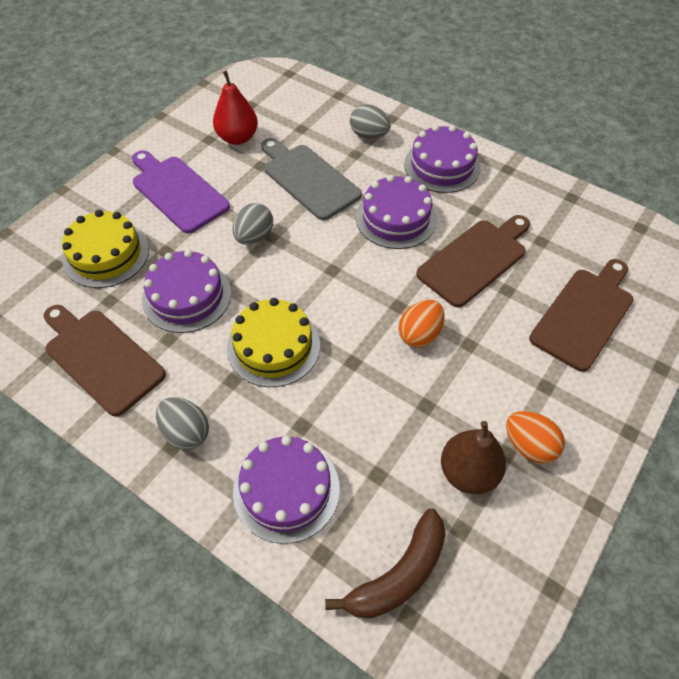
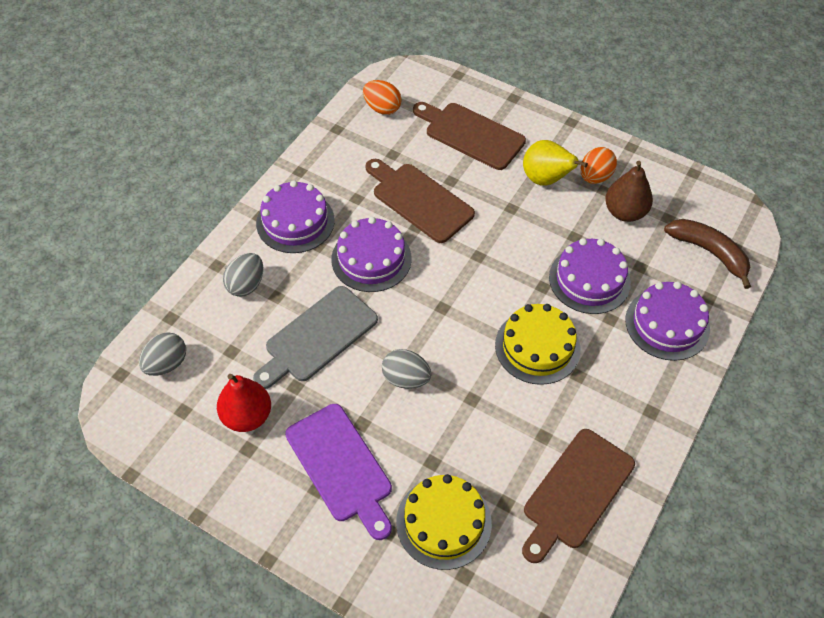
camera: 95 degrees left, 0 degrees up
purple cutting board [132,150,230,233] -> purple cutting board turned 75 degrees counterclockwise [285,404,392,540]
purple cake [142,250,231,333] -> purple cake moved to [549,238,631,314]
grey egg [156,397,209,450] -> grey egg moved to [139,332,186,376]
orange egg [398,300,445,348] -> orange egg moved to [363,80,402,115]
none -> yellow pear [523,140,588,186]

